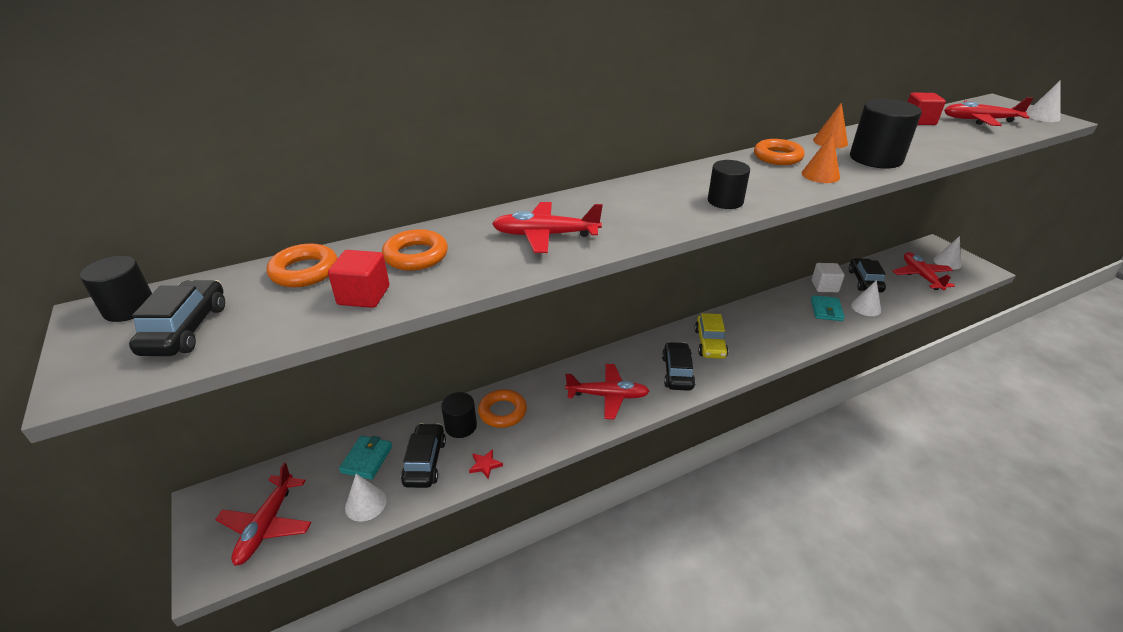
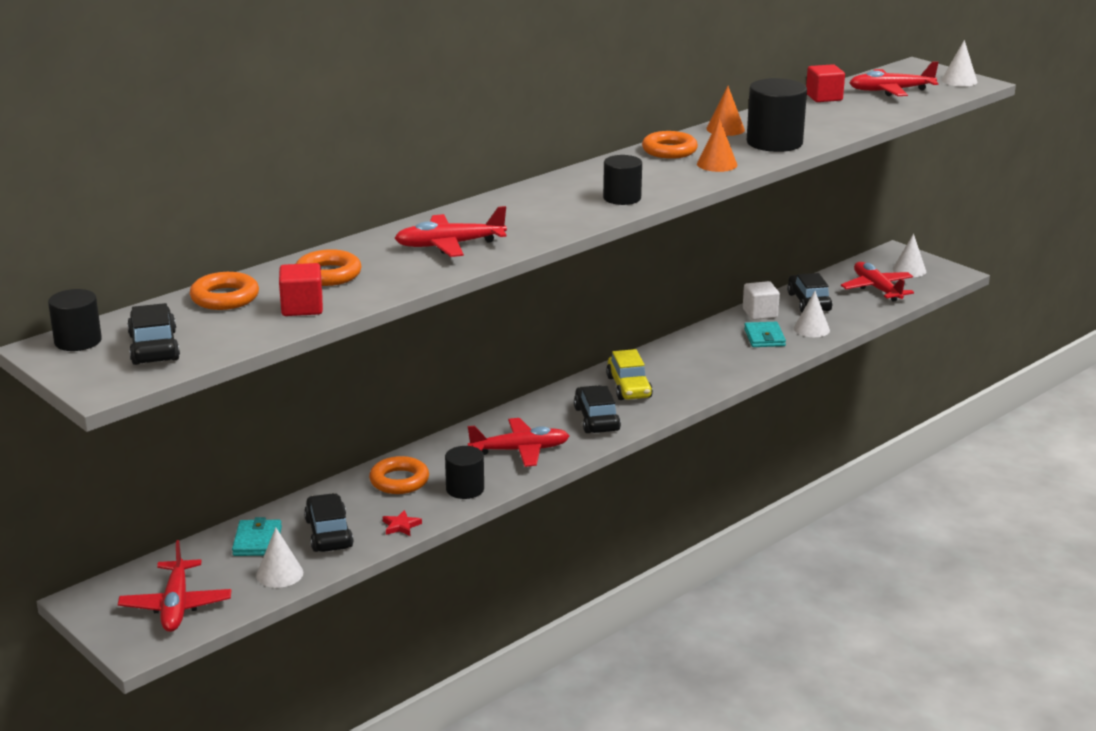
camera: 15 degrees left, 10 degrees down
black cylinder [441,392,477,438] -> black cylinder moved to [445,446,484,499]

